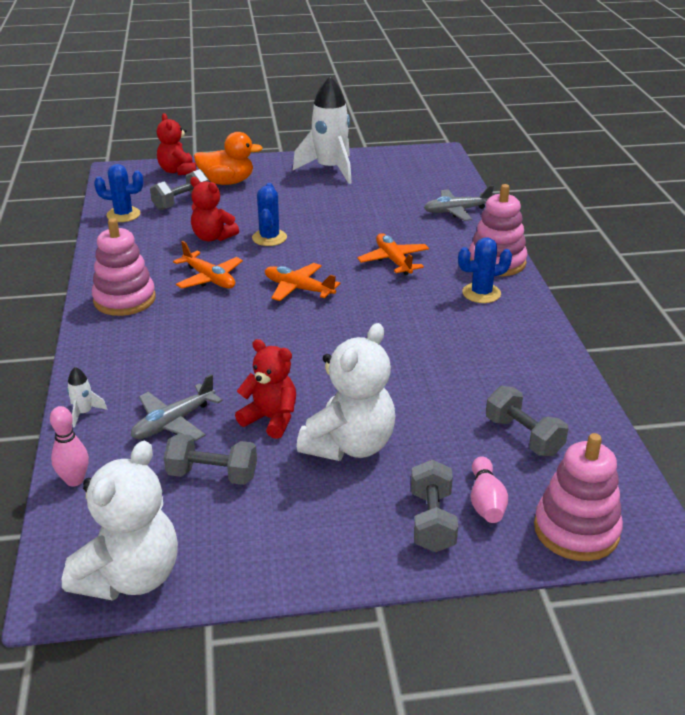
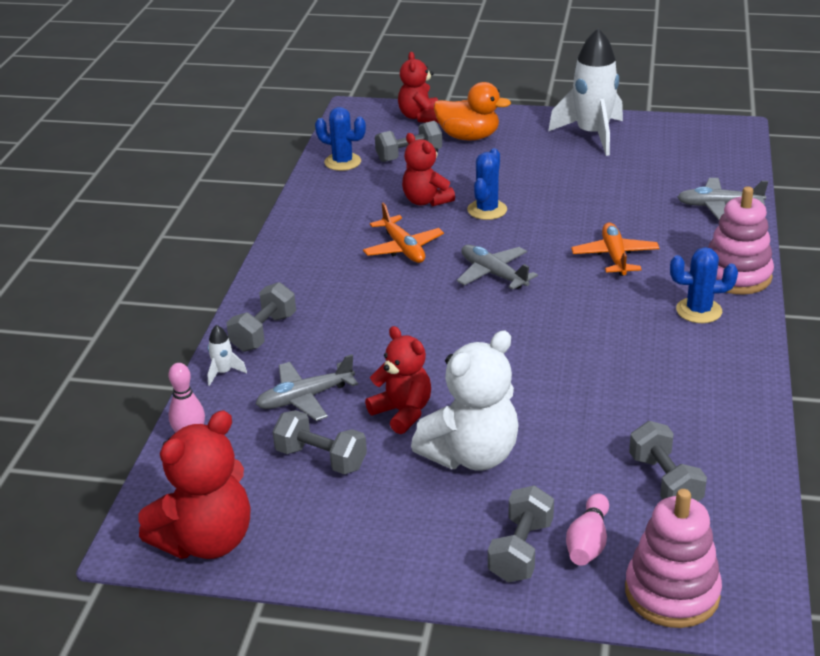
camera: 20 degrees right, 0 degrees up
white teddy bear [62,441,178,601] -> red teddy bear [138,410,250,559]
pink stacking toy [92,218,156,316] -> none
orange plane [265,263,341,301] -> grey plane [457,245,538,290]
none -> grey dumbbell [226,282,296,352]

